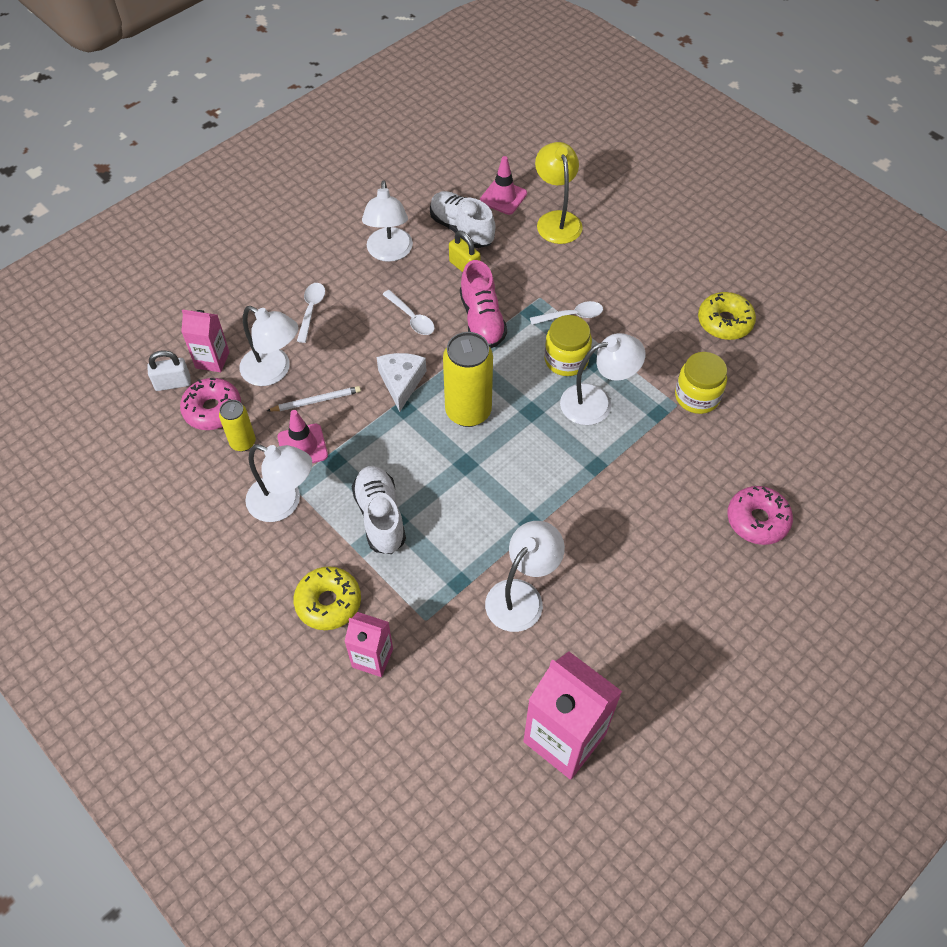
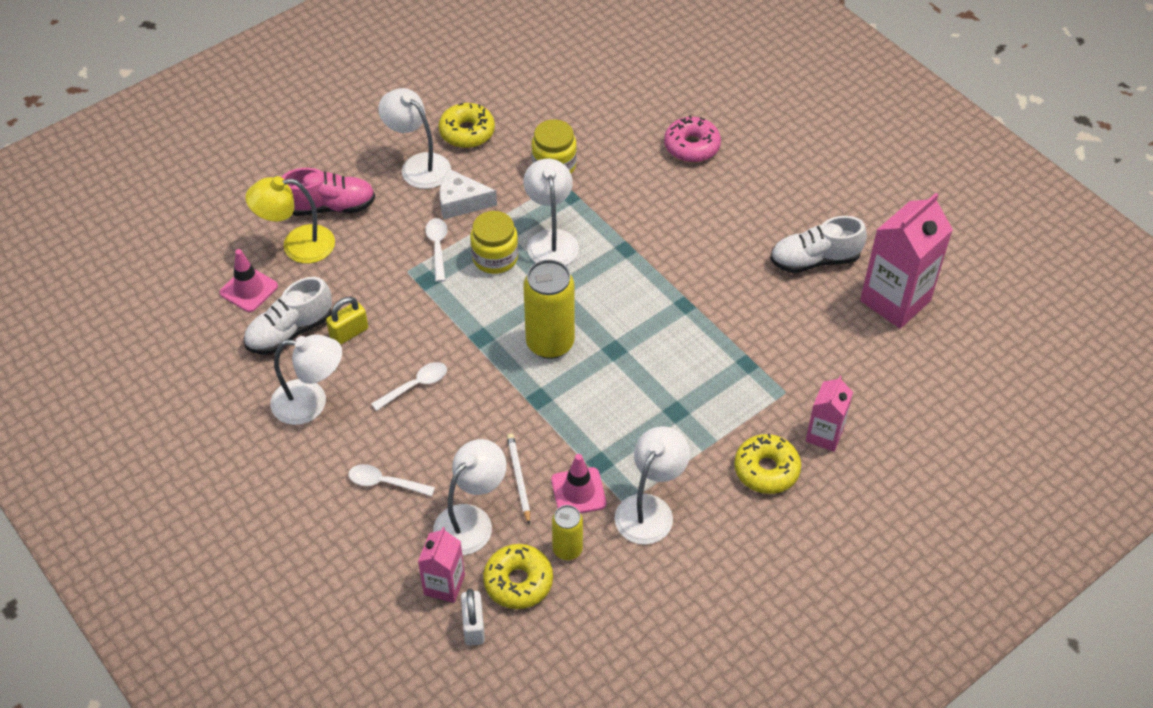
camera: 85 degrees left, 5 degrees down
pink donut [180,378,241,430] -> yellow donut [483,544,553,609]
white shoe [352,466,406,554] -> white shoe moved to [770,216,867,273]
white cheese [377,353,426,412] -> white cheese moved to [440,169,497,220]
pink shoe [460,260,507,348] -> pink shoe moved to [282,168,375,216]
white lamp [485,521,565,632] -> white lamp moved to [378,88,451,189]

